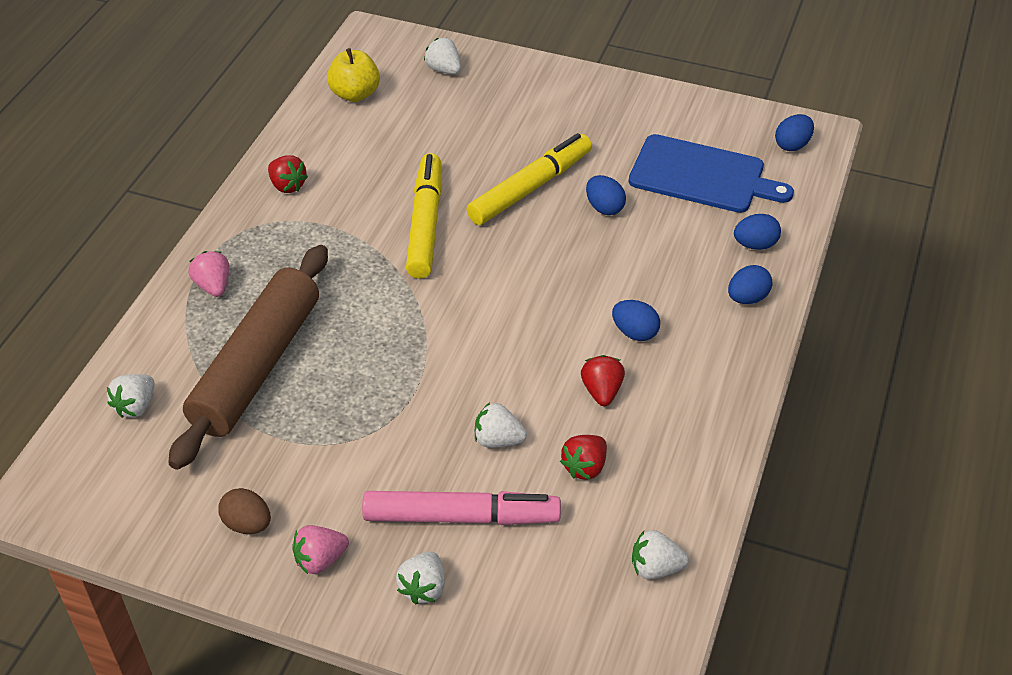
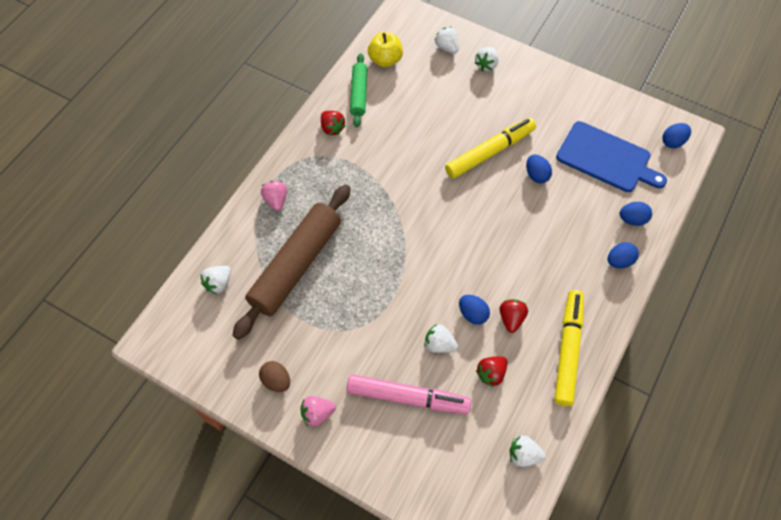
camera: 10 degrees right, 15 degrees up
white strawberry [396,551,445,605] -> white strawberry moved to [475,47,498,71]
yellow marker [406,153,441,279] -> yellow marker moved to [554,290,584,406]
blue egg [612,300,660,341] -> blue egg moved to [459,295,490,325]
none -> green rolling pin [350,53,368,127]

